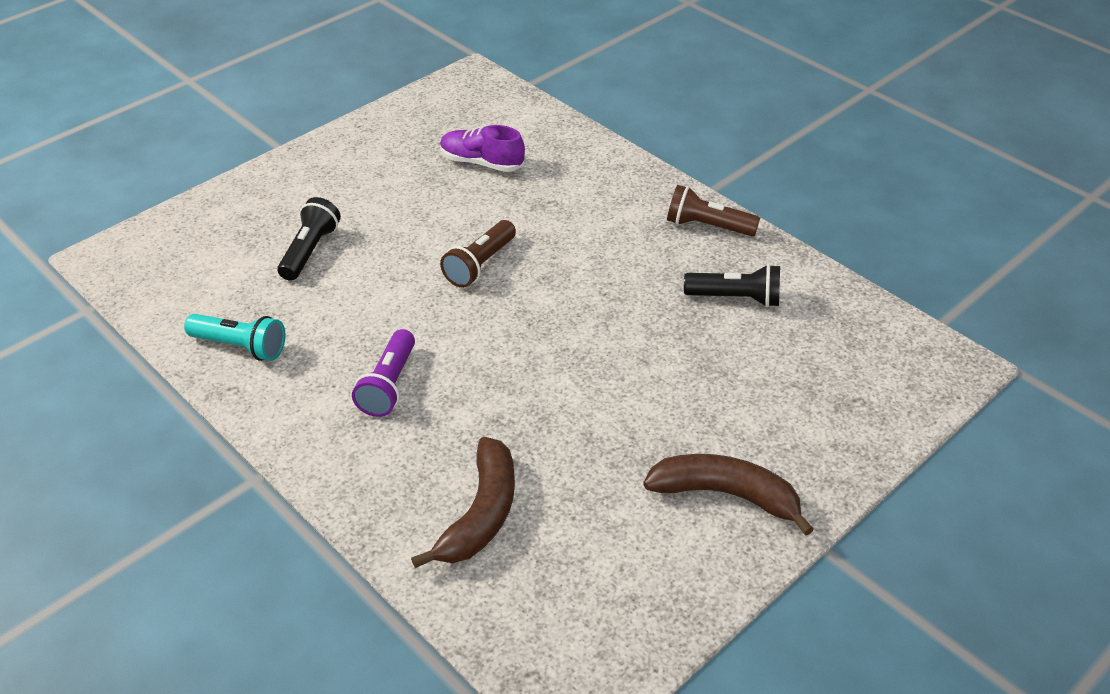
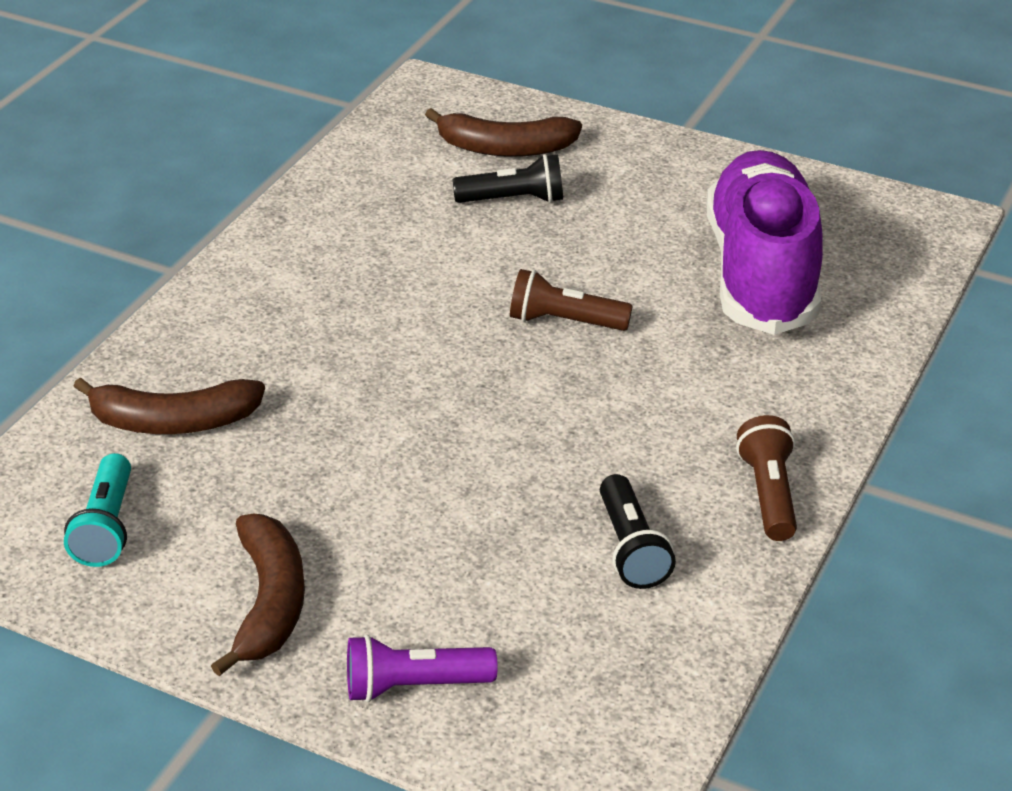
camera: 70 degrees right, 5 degrees down
turquoise flashlight [184,314,286,361] -> turquoise flashlight moved to [64,453,131,567]
purple flashlight [352,329,415,417] -> purple flashlight moved to [347,635,497,702]
purple shoe [440,125,525,172] -> purple shoe [707,150,823,335], size x2.16
none -> brown banana [425,108,582,157]

